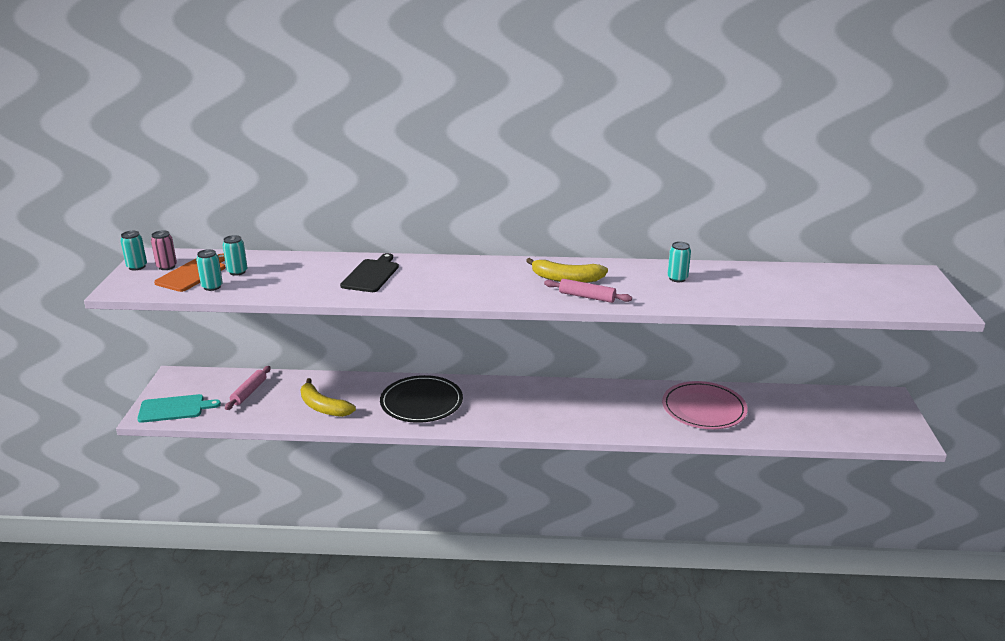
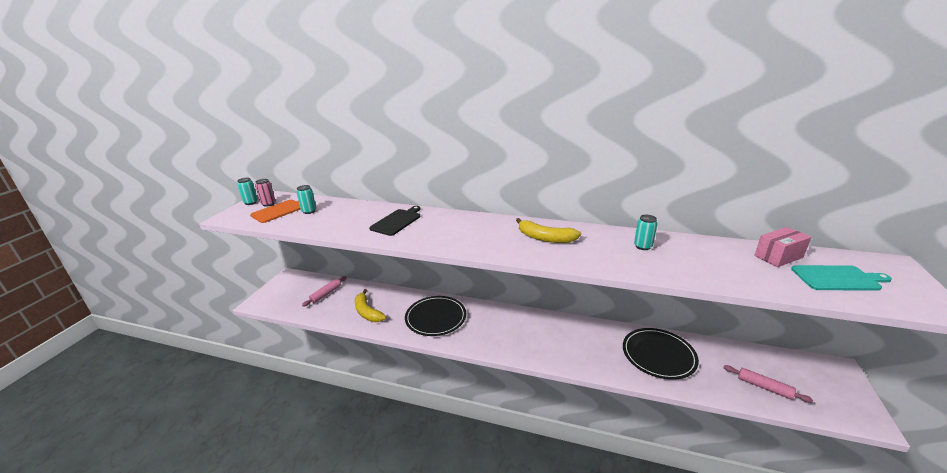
camera: 15 degrees right, 0 degrees up
turquoise cutting board [137,394,221,423] -> turquoise cutting board moved to [791,265,892,291]
turquoise can [196,249,223,291] -> none
pink rolling pin [544,279,632,303] -> pink rolling pin moved to [723,365,813,403]
pink plate [662,381,748,429] -> black plate [623,328,699,380]
none -> pink box [754,227,811,267]

